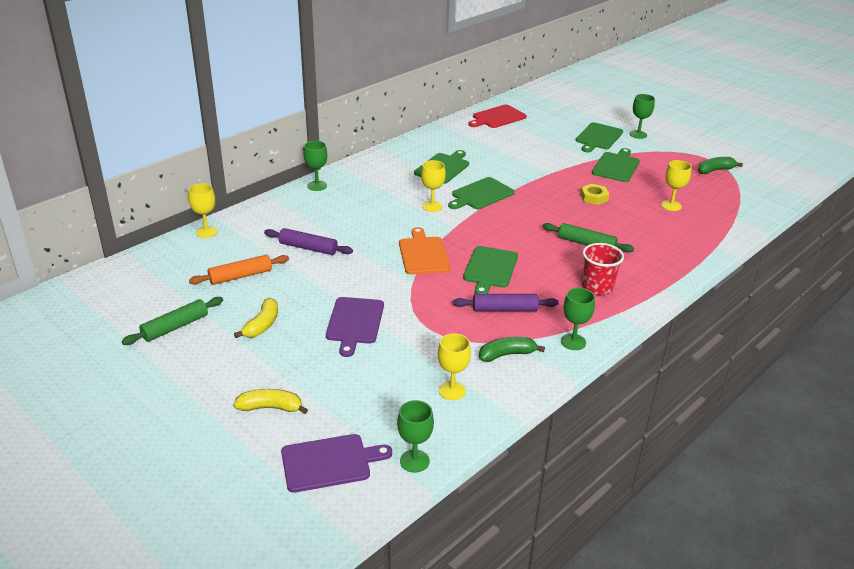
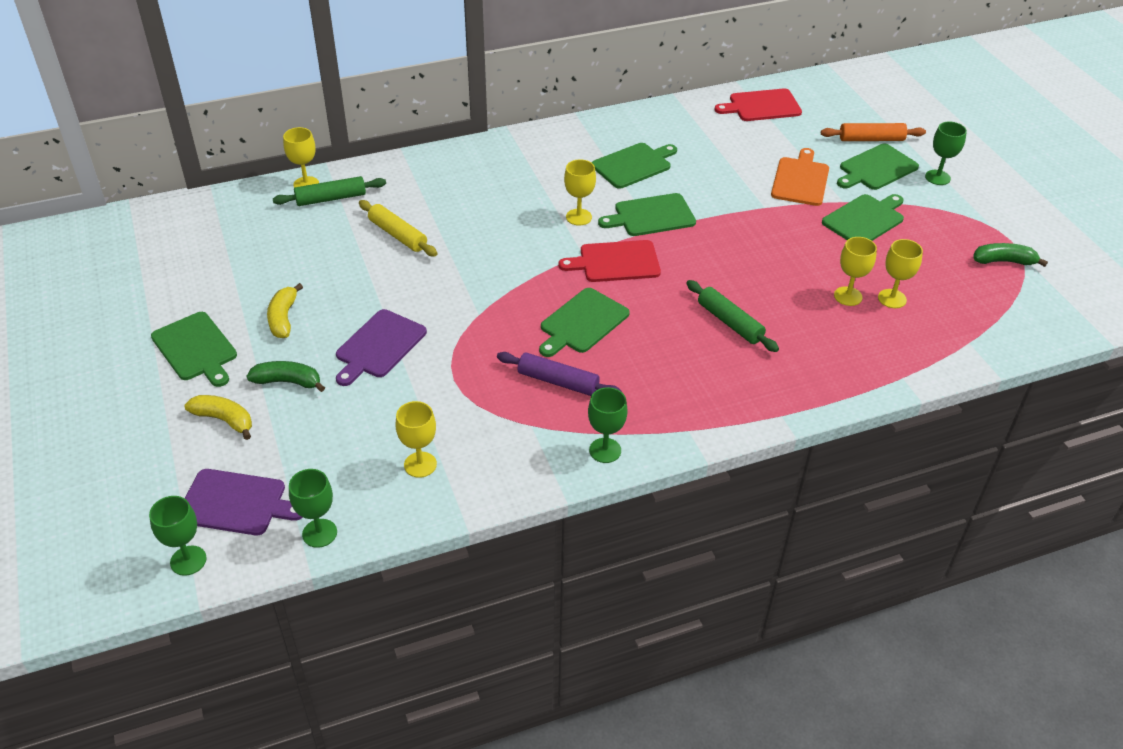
camera: 25 degrees right, 10 degrees up
green rolling pin [122,297,223,345] -> green rolling pin moved to [273,176,386,206]
orange rolling pin [189,255,289,285] -> orange rolling pin moved to [821,123,926,141]
yellow banana [234,298,278,338] -> yellow banana turned 135 degrees clockwise [267,283,303,338]
purple rolling pin [264,228,353,255] -> yellow rolling pin [359,200,437,256]
green goblet [303,141,327,191] -> green goblet moved to [149,496,207,576]
orange cutting board [399,227,451,275] -> orange cutting board moved to [771,148,829,206]
green banana [479,337,545,362] -> green banana moved to [246,361,325,392]
yellow nut [580,184,609,205] -> none
red cup [582,243,624,295] -> none
none -> green cutting board [151,312,237,387]
none -> red cutting board [558,240,661,282]
none -> yellow goblet [834,237,877,306]

